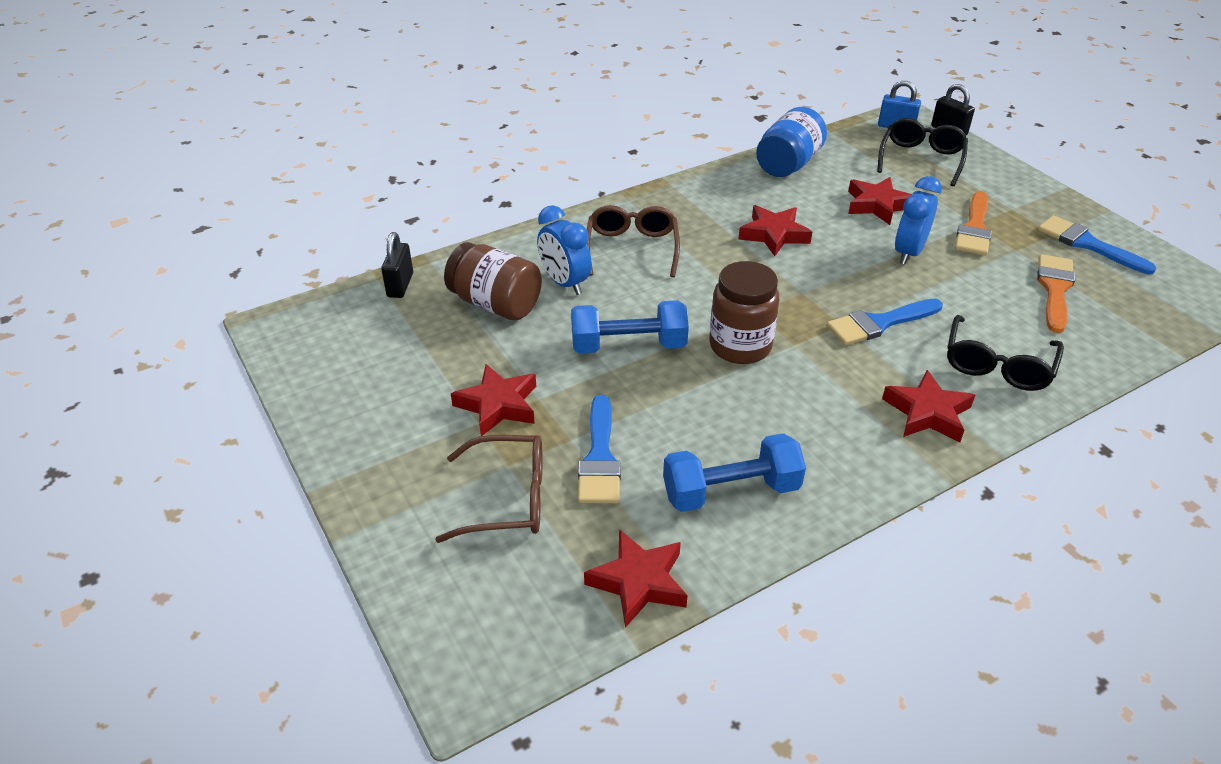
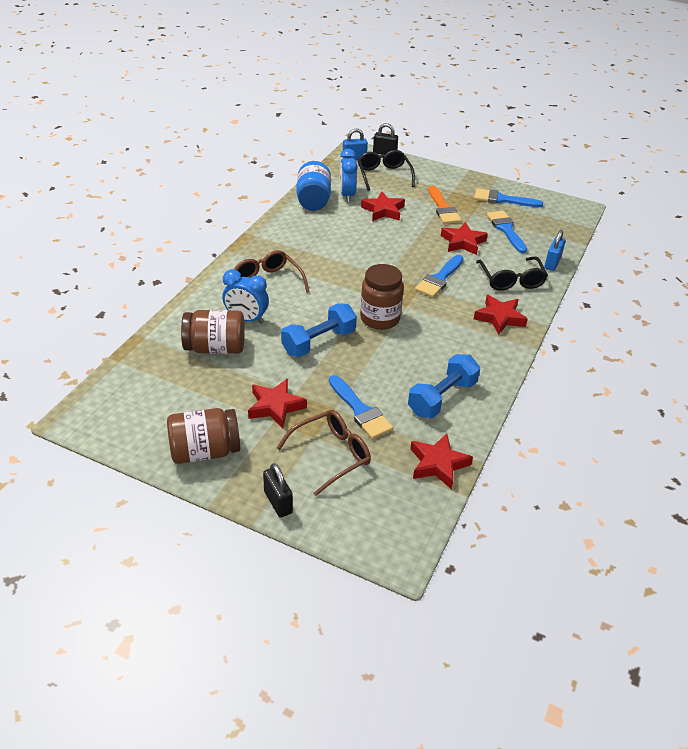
camera: 35 degrees left, 0 degrees up
black padlock [381,232,413,298] -> black padlock moved to [263,463,293,518]
red star [738,205,812,256] -> red star moved to [441,222,488,255]
blue clock [895,176,942,264] -> blue clock moved to [340,149,358,202]
orange brush [1037,254,1075,333] -> blue brush [487,211,527,253]
none -> brown jar [167,408,240,464]
none -> blue padlock [544,230,566,271]

